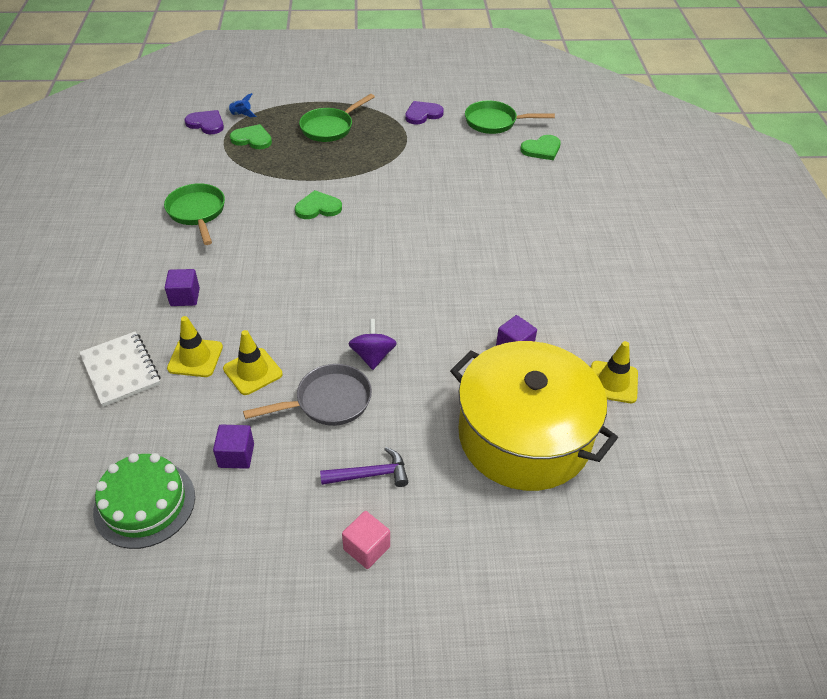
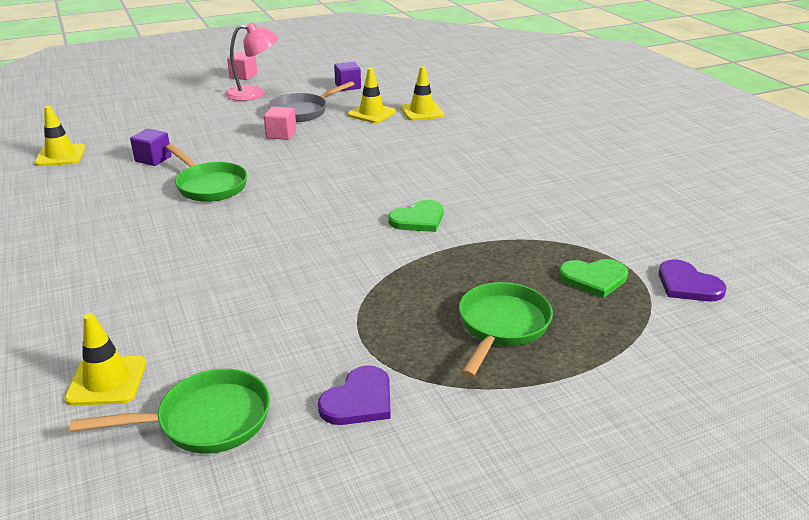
camera: 160 degrees right, 15 degrees down
white notebook [79,331,161,407] -> none
green cake [93,453,195,549] -> none
green pan [164,183,225,245] -> green pan moved to [166,144,247,202]
purple cube [165,269,200,306] -> none
purple heart [185,110,224,134] -> purple heart turned 45 degrees clockwise [659,259,726,302]
blue rocket [226,93,256,117] -> none
purple hammer [320,447,408,487] -> pink lamp [225,22,278,101]
purple spinning top [348,319,397,370] -> pink cube [264,106,296,140]
yellow pot [450,341,618,491] -> none
green heart [521,135,561,160] -> yellow traffic cone [65,313,146,405]

